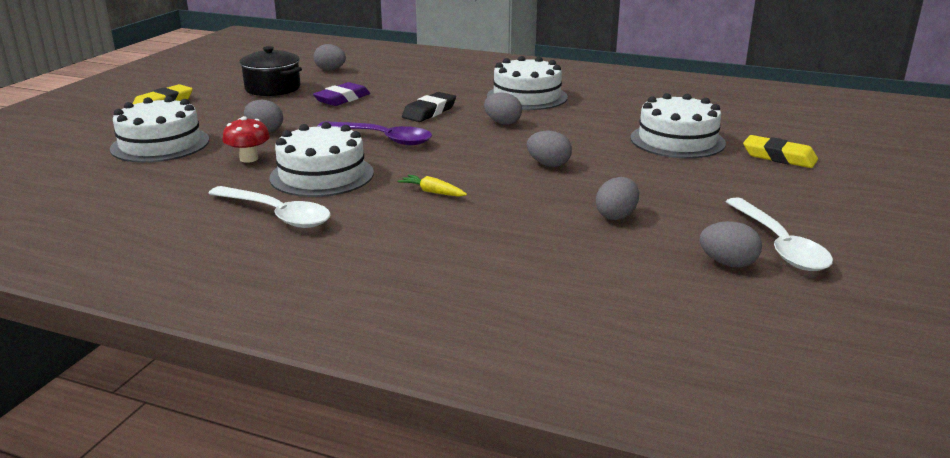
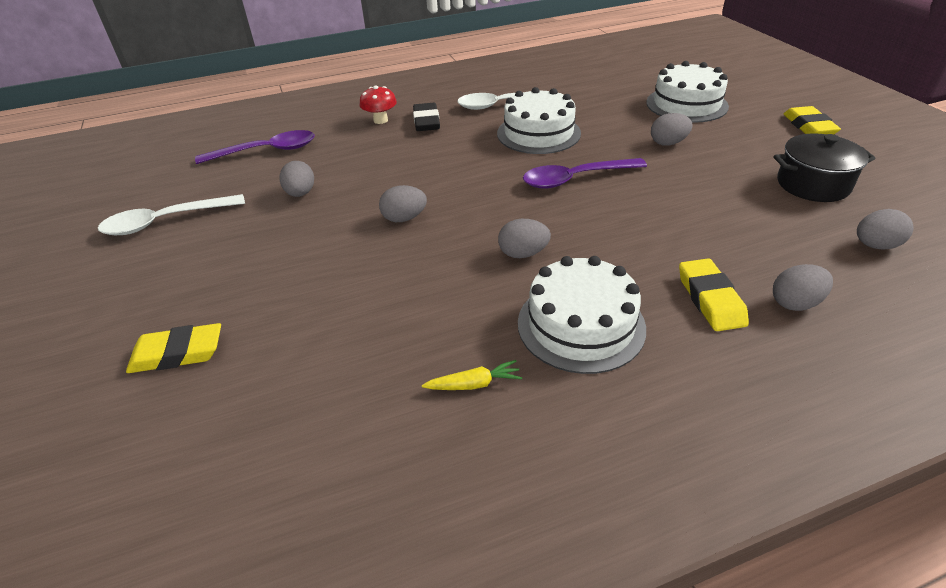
camera: 140 degrees right, 15 degrees up
red mushroom [222,116,270,163] -> red mushroom moved to [360,85,397,124]
purple eraser [313,82,370,106] -> none
yellow carrot [397,174,467,197] -> yellow carrot moved to [422,360,522,390]
black eraser [402,92,456,122] -> black eraser moved to [413,103,440,131]
white cake [630,93,726,158] -> none
grey egg [700,221,762,267] -> grey egg moved to [773,264,833,311]
white spoon [725,197,833,271] -> white spoon turned 60 degrees counterclockwise [98,194,245,235]
none -> purple spoon [195,130,315,164]
none -> yellow eraser [679,258,749,331]

